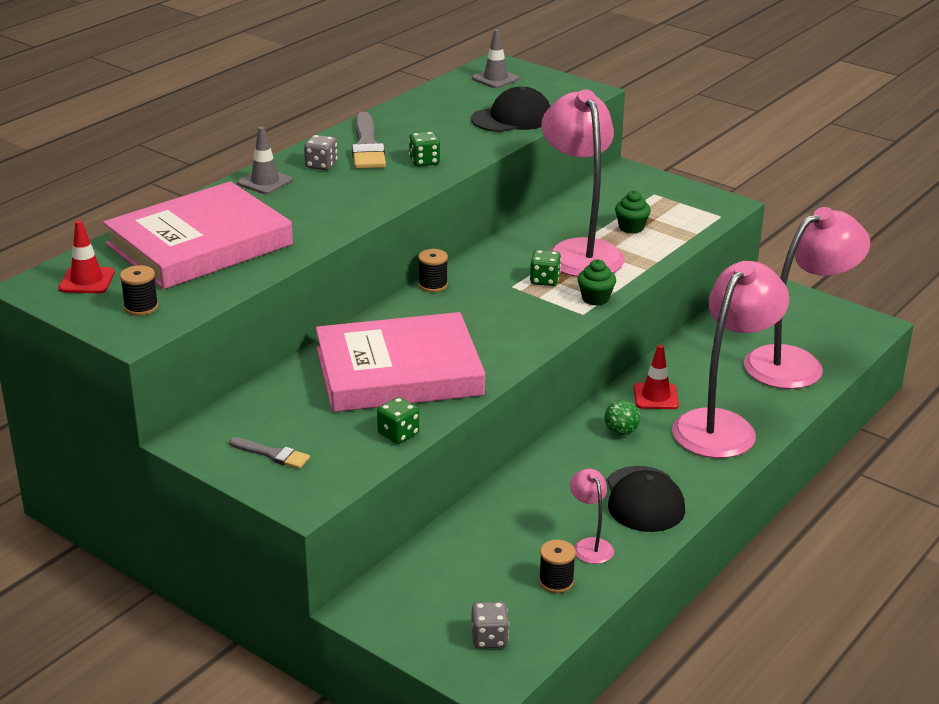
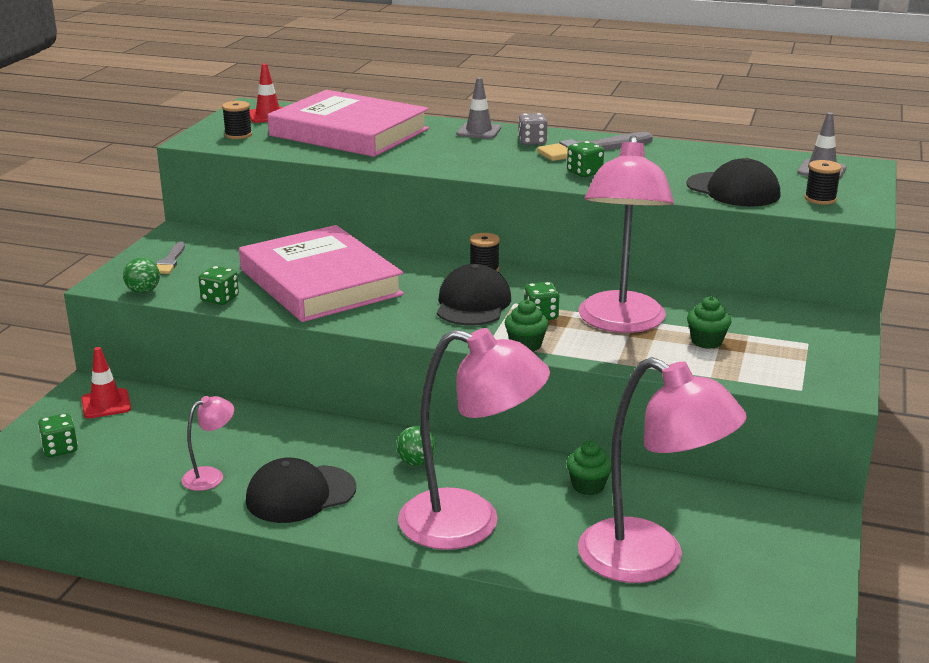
camera: 70 degrees right, 5 degrees down
grey dice [471,602,509,648] -> green dice [38,413,78,457]
black spool [539,540,576,593] -> black spool moved to [805,160,842,205]
pink lamp [541,89,625,277] -> pink lamp turned 135 degrees clockwise [579,135,674,333]
red traffic cone [633,345,679,409] -> red traffic cone moved to [81,347,131,418]
none -> green ball [123,258,160,293]
none -> black cap [437,264,511,326]
none -> green cupcake [566,441,612,495]

